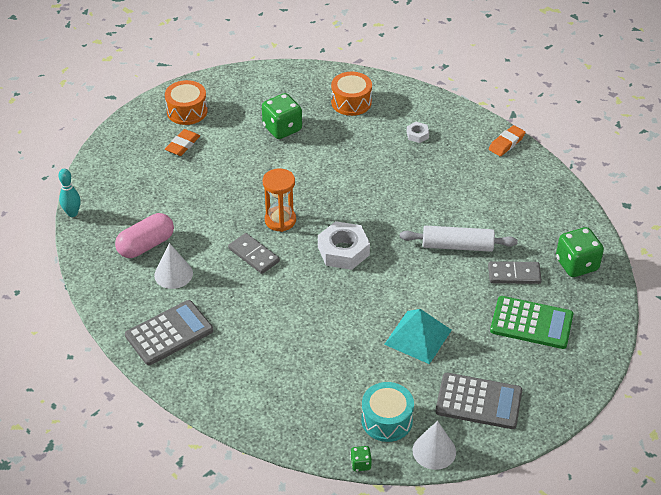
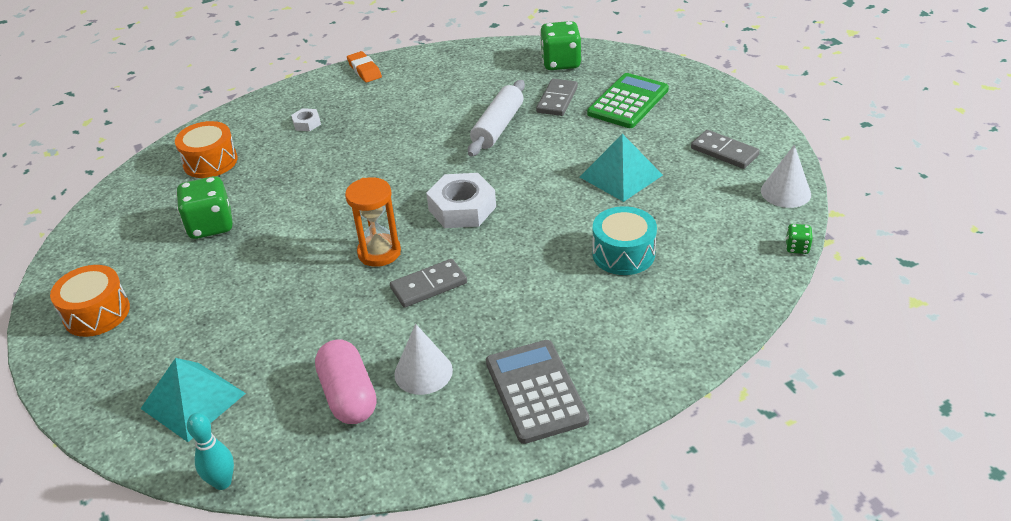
camera: 70 degrees left, 5 degrees down
orange eraser [165,129,200,156] -> none
turquoise drum [361,382,414,442] -> turquoise drum moved to [592,206,657,275]
grey calculator [435,373,522,429] -> grey domino [691,130,760,169]
none -> turquoise pyramid [140,358,246,442]

